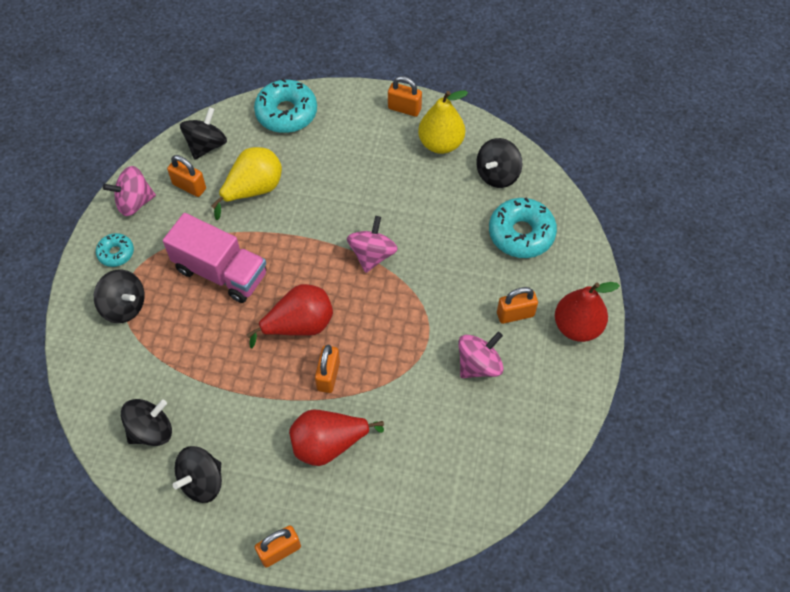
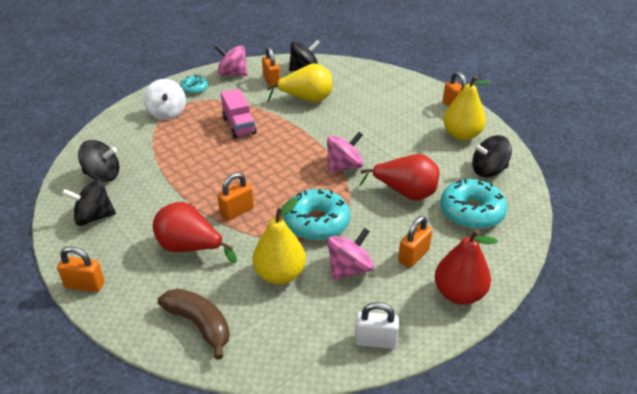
camera: 40 degrees right, 20 degrees down
black spinning top [94,270,145,323] -> white spinning top [143,79,186,120]
pink truck [163,213,266,303] -> pink truck [221,89,256,139], size x0.67
red pear [246,284,333,348] -> red pear moved to [359,154,440,201]
turquoise donut [254,79,317,133] -> turquoise donut moved to [284,189,350,241]
pink spinning top [458,332,504,378] -> pink spinning top turned 45 degrees counterclockwise [327,228,374,280]
orange padlock [497,287,538,324] -> orange padlock turned 75 degrees counterclockwise [398,216,432,268]
none -> brown banana [158,288,230,360]
none -> yellow pear [252,198,306,285]
none -> white padlock [355,302,399,349]

